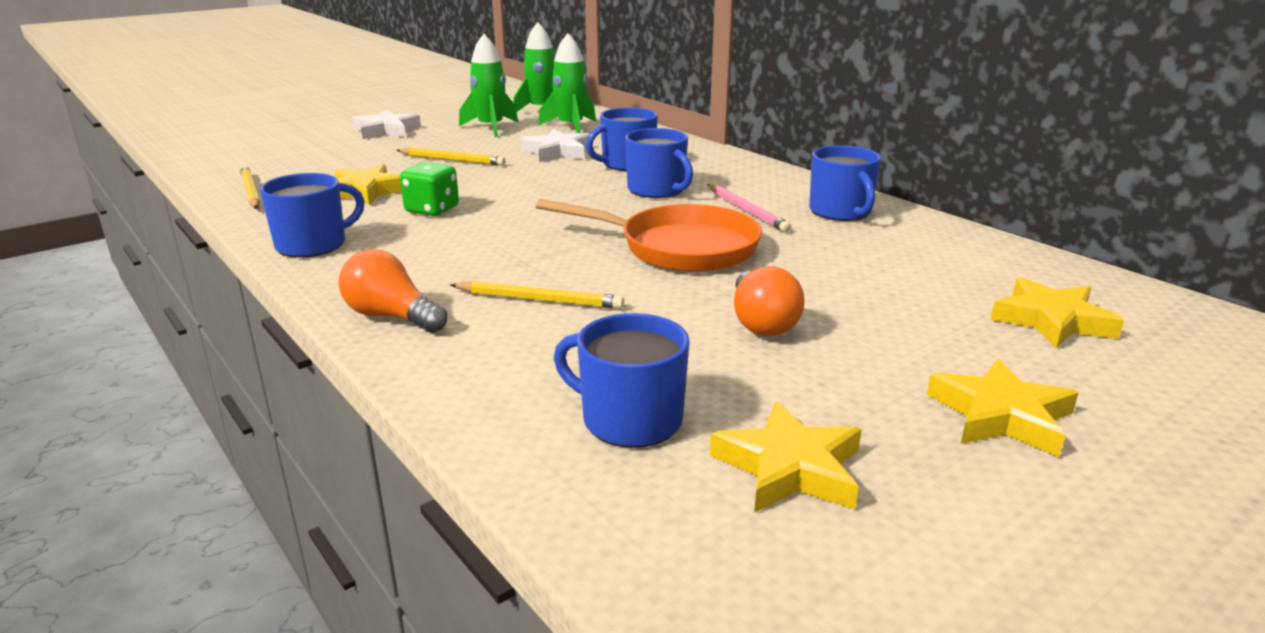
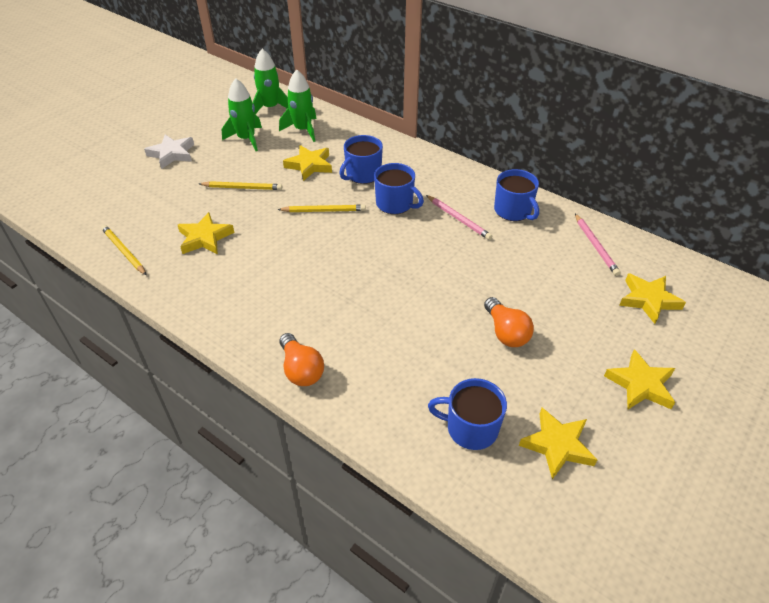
camera: 15 degrees left, 20 degrees up
blue mug [260,173,365,258] -> none
orange light bulb [338,249,447,333] -> orange light bulb turned 135 degrees counterclockwise [279,333,324,386]
green dice [400,162,459,216] -> none
yellow pencil [450,281,624,309] -> yellow pencil moved to [277,205,366,212]
white star [520,129,590,162] -> yellow star [283,145,332,181]
orange pan [536,199,762,272] -> none
none -> pink pencil [575,214,621,276]

